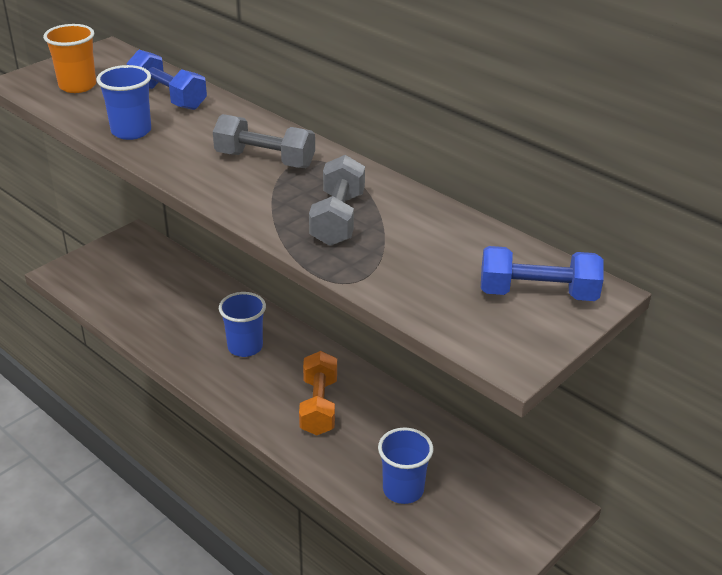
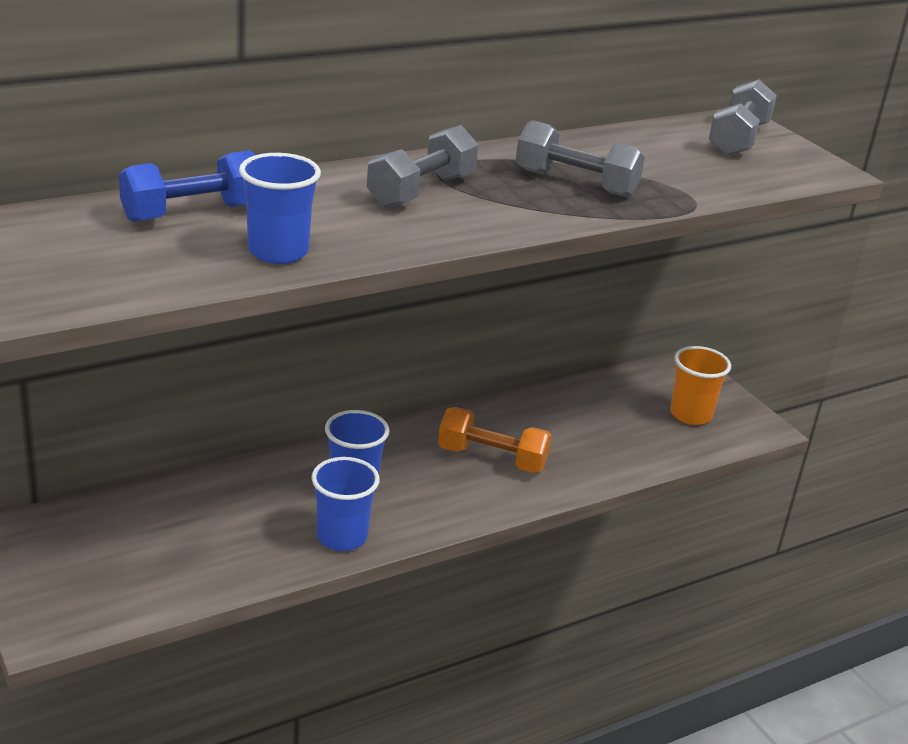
camera: 75 degrees left, 5 degrees down
orange cup [43,24,96,93] -> orange cup moved to [670,346,731,425]
blue cup [378,427,433,504] -> blue cup moved to [311,457,380,551]
blue dumbbell [481,246,604,301] -> grey dumbbell [709,79,777,156]

